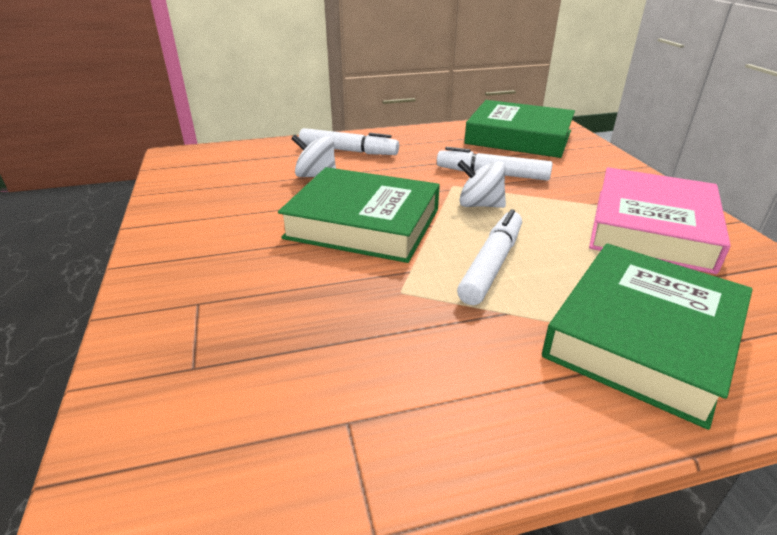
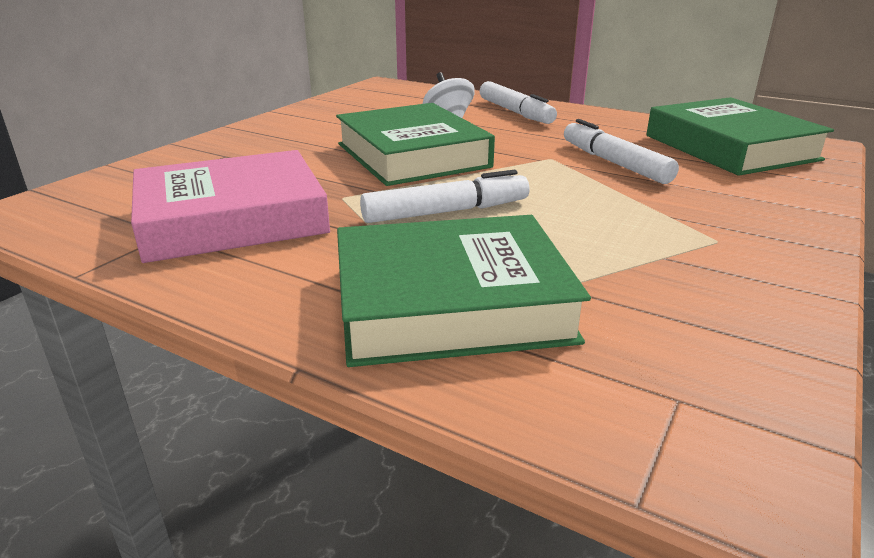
camera: 45 degrees right, 5 degrees down
white spinning top [457,160,506,208] -> none
pink book [589,167,731,274] -> pink book moved to [131,150,330,263]

